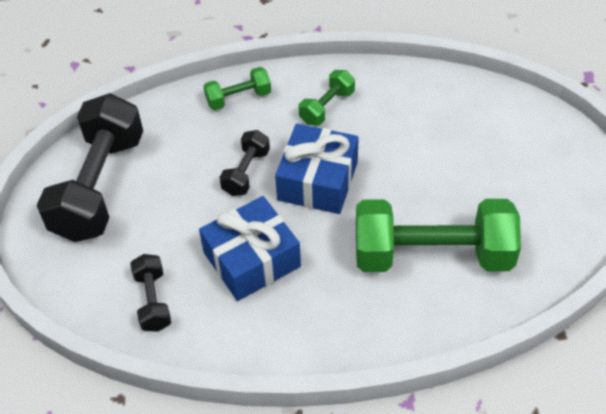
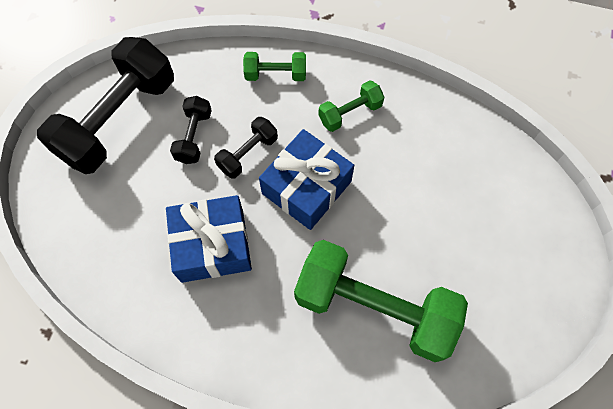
camera: 20 degrees right, 15 degrees up
black dumbbell [130,254,171,332] -> black dumbbell moved to [170,96,212,164]

